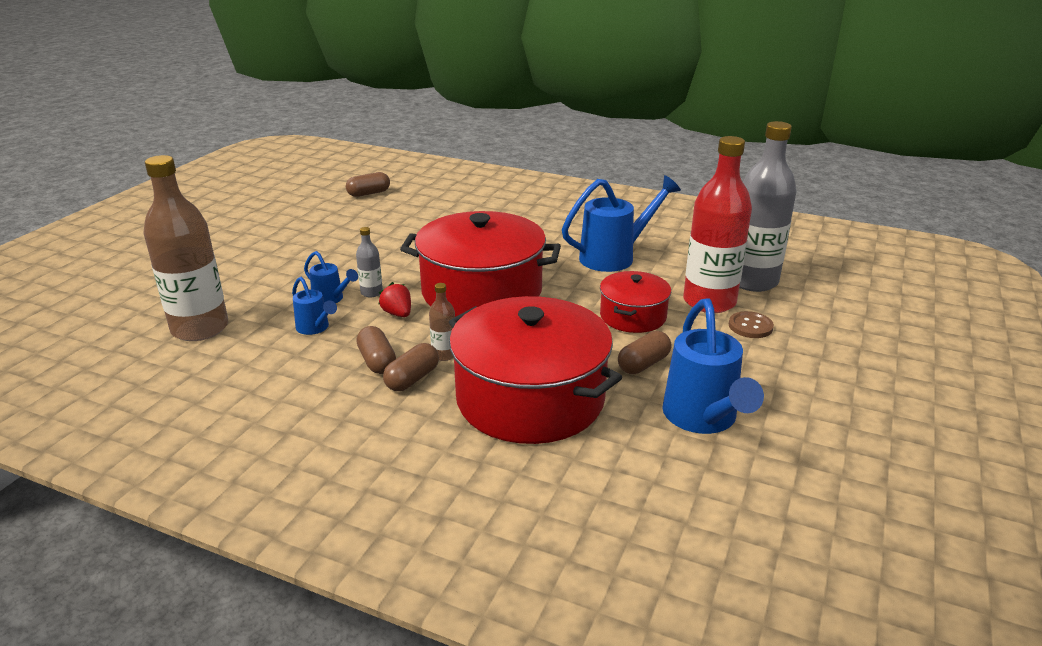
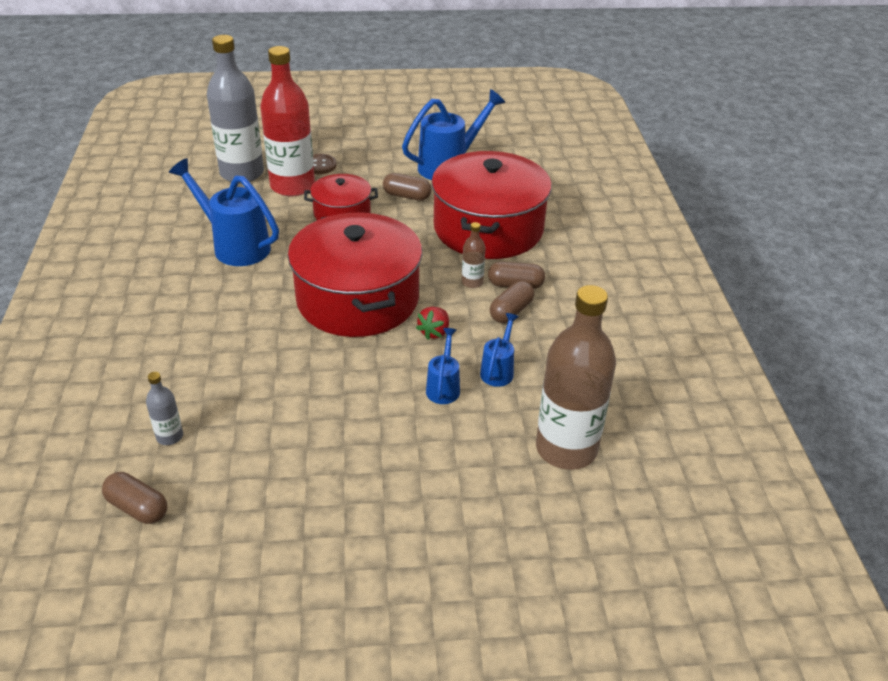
camera: 120 degrees left, 10 degrees up
grey bottle [356,227,383,297] -> grey bottle moved to [146,372,183,445]

